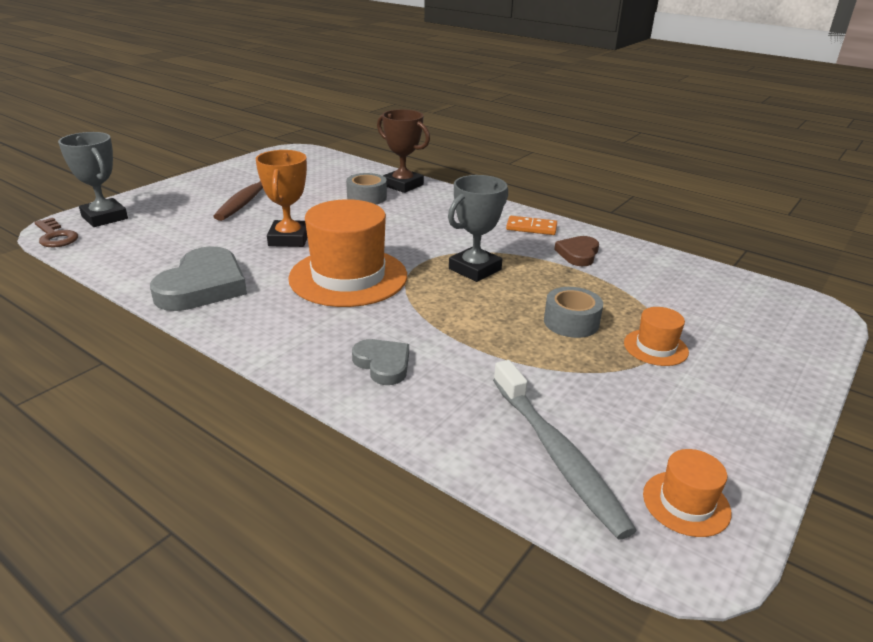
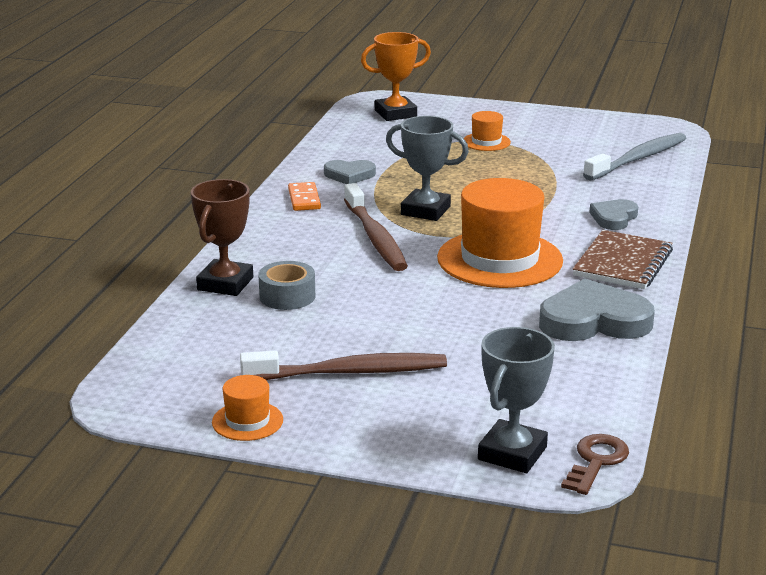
camera: 110 degrees left, 5 degrees down
orange trophy [256,150,308,247] -> orange trophy moved to [361,32,431,121]
grey tape [544,287,603,338] -> none
brown heart [554,236,599,266] -> grey heart [324,160,376,184]
orange hat [643,449,731,537] -> orange hat moved to [212,375,283,441]
none -> brown toothbrush [344,183,408,271]
none -> brown notebook [573,230,673,289]

